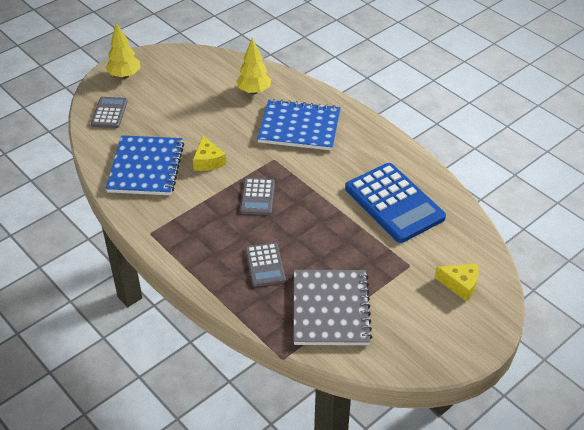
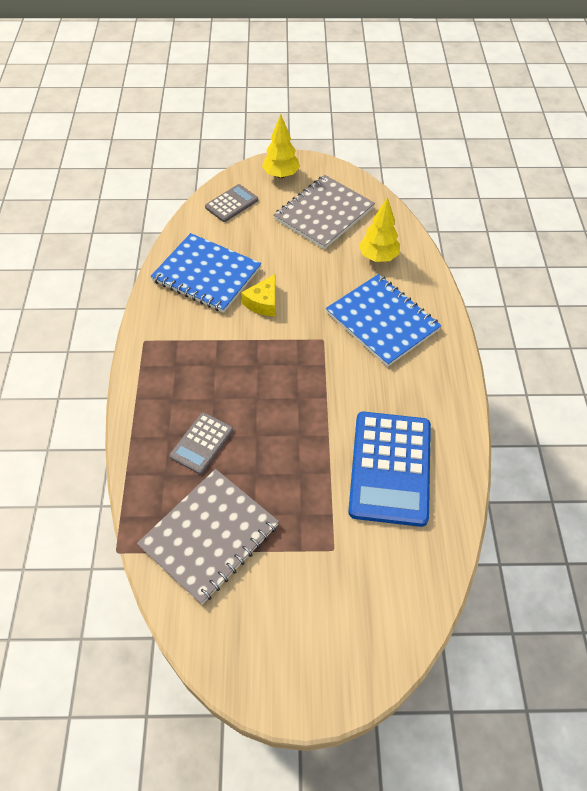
camera: 40 degrees right, 10 degrees up
blue notebook [106,135,184,195] -> blue notebook turned 75 degrees clockwise [150,233,261,313]
grey calculator [240,178,275,215] -> none
yellow cheese [435,264,479,302] -> none
none -> grey notebook [274,175,375,249]

